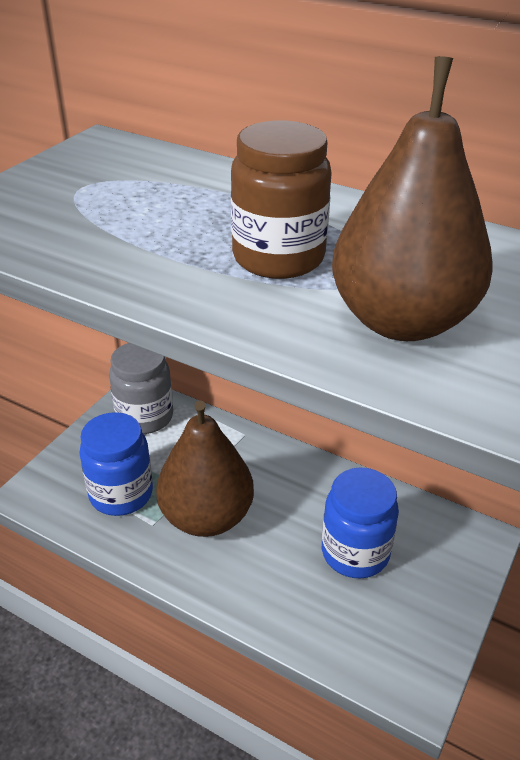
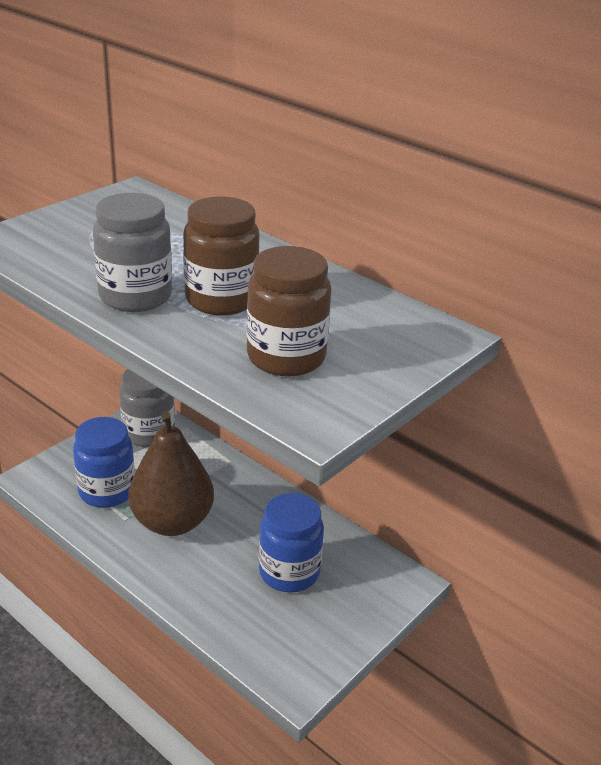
camera: 10 degrees right, 5 degrees down
brown pear [332,56,493,341] -> brown jar [246,246,331,377]
none -> grey jar [93,193,172,312]

